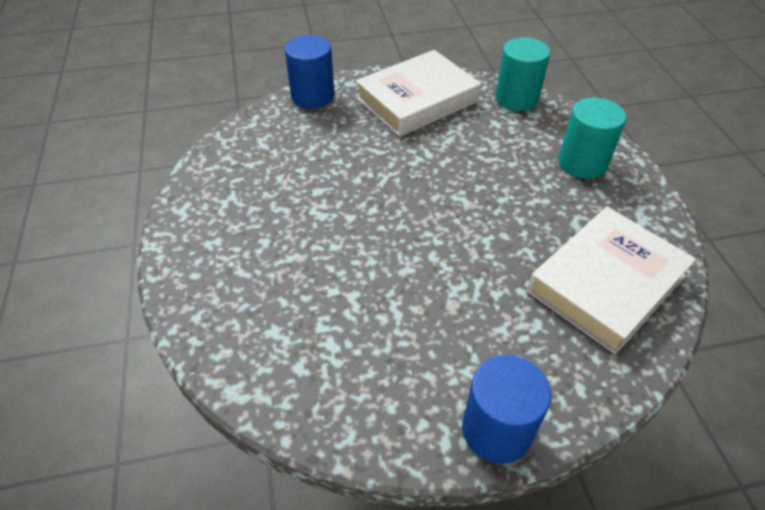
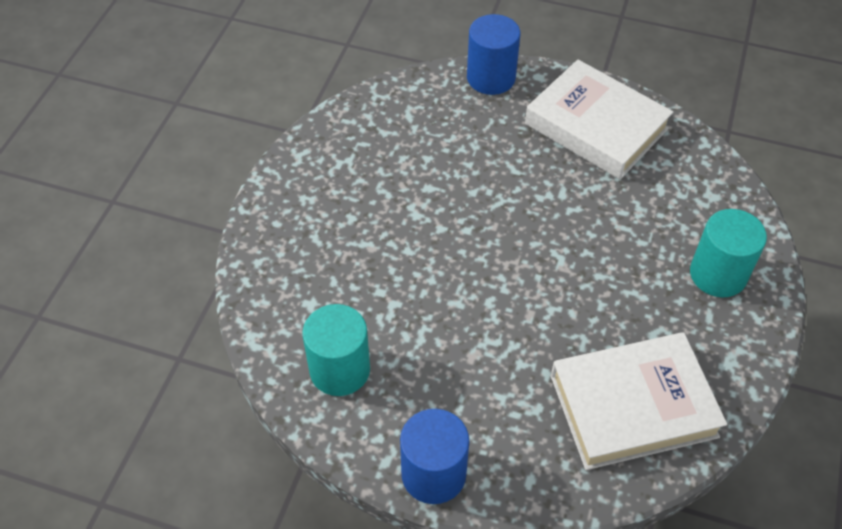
camera: 30 degrees right, 5 degrees up
white book [356,50,481,137] -> white book turned 45 degrees clockwise [525,60,673,179]
turquoise cylinder [495,37,550,111] -> turquoise cylinder moved to [302,304,370,396]

